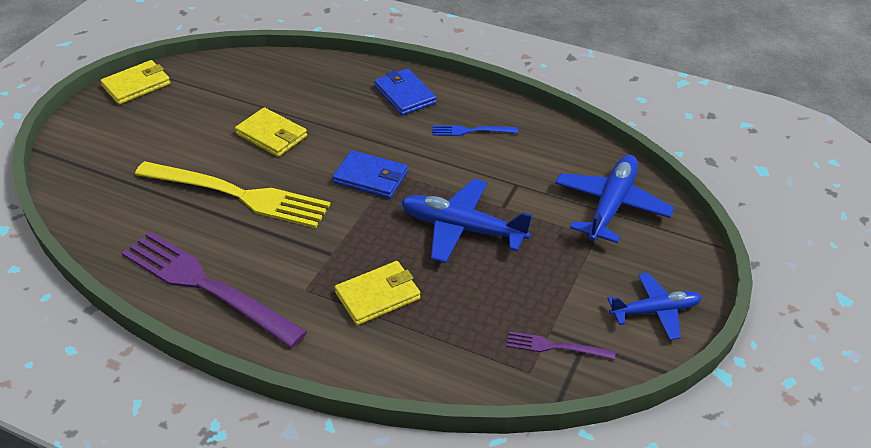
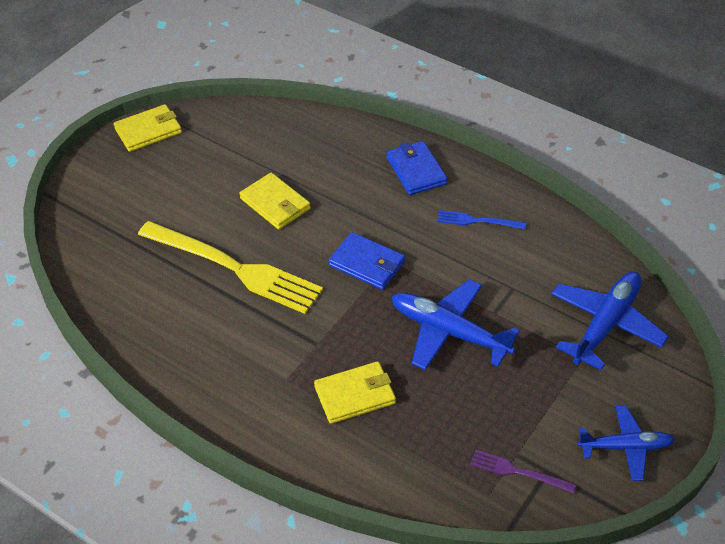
camera: 10 degrees right, 5 degrees up
purple fork [122,231,307,348] -> none

